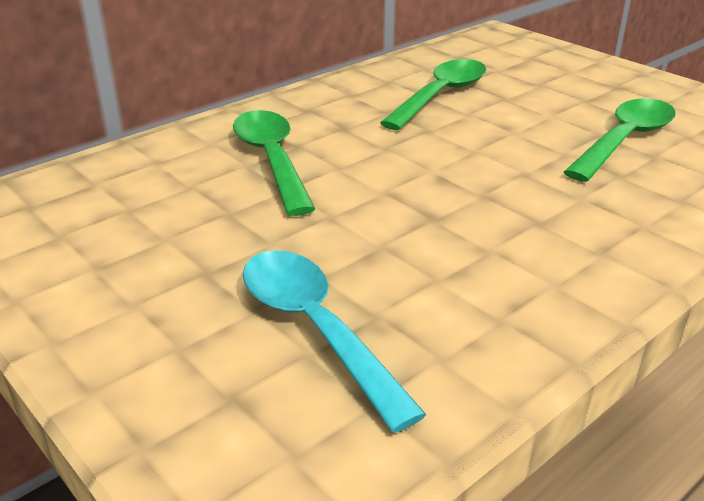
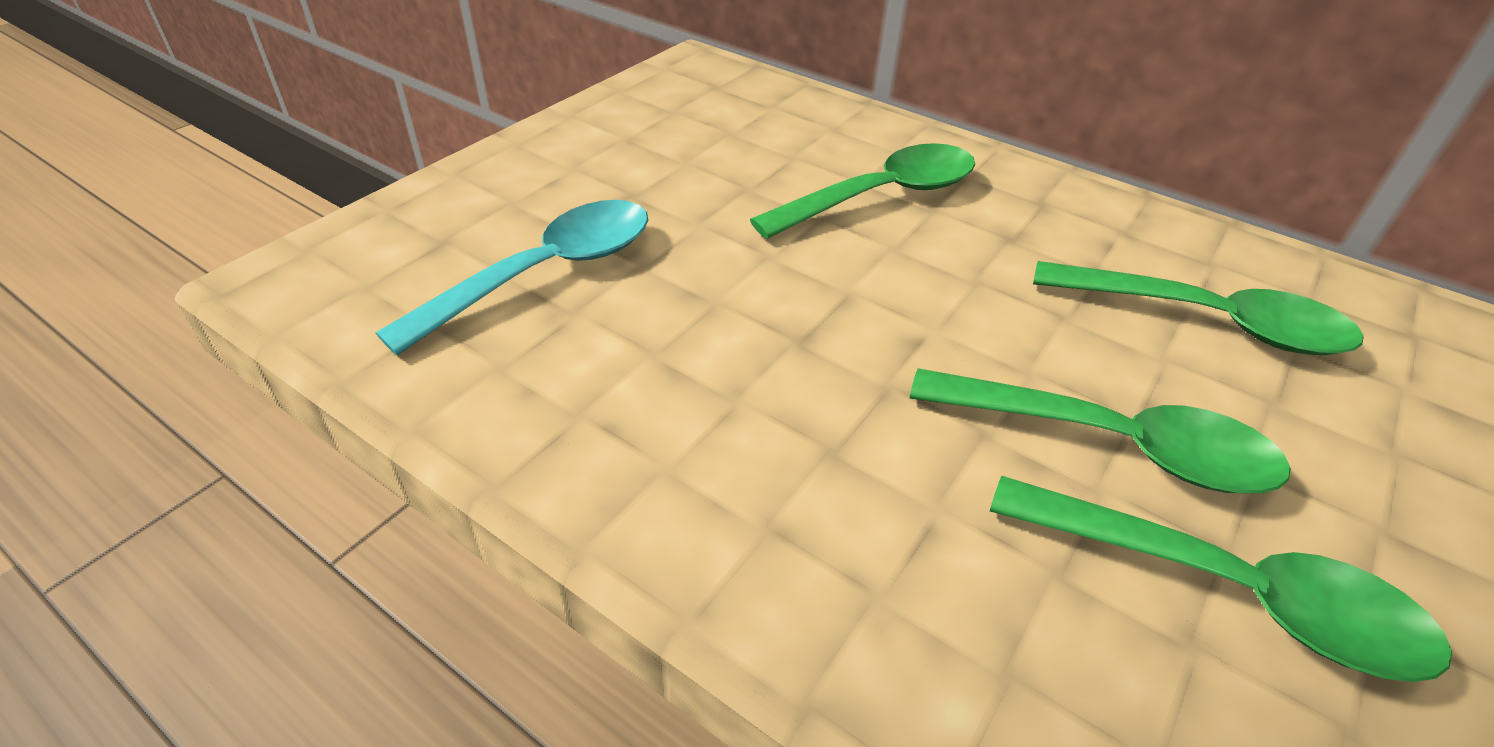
camera: 75 degrees right, 10 degrees up
none -> green spoon [910,368,1291,493]

